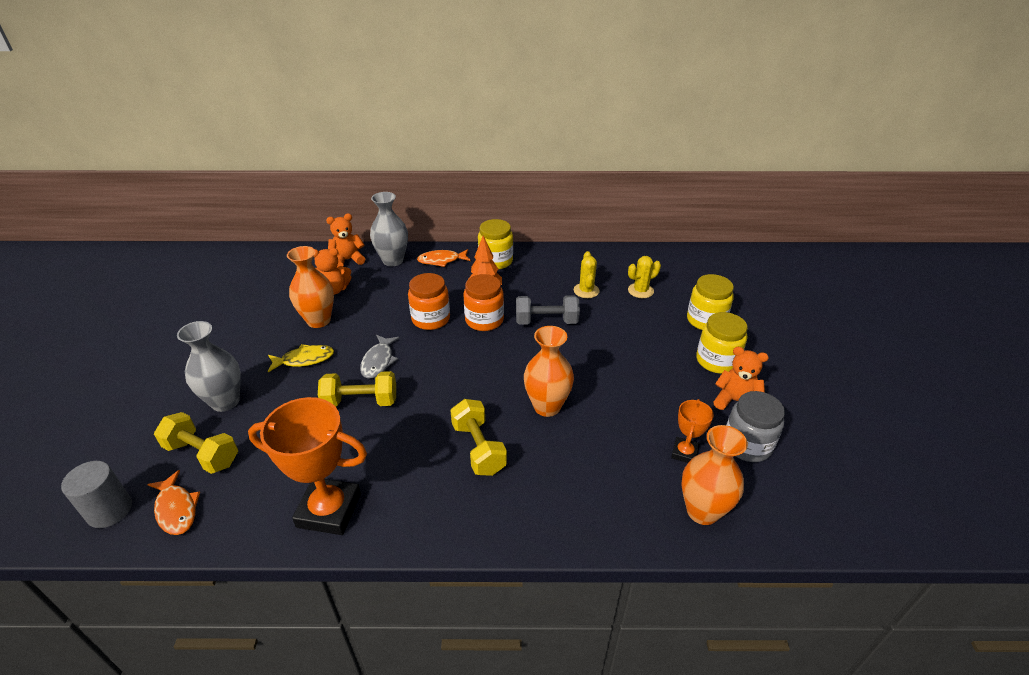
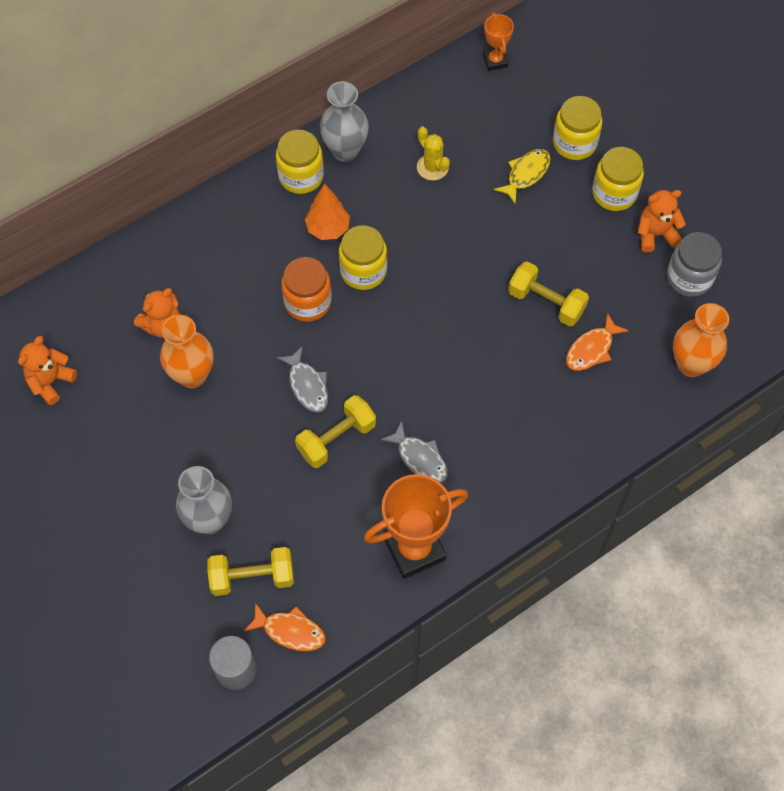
camera: 35 degrees left, 25 degrees up
yellow fish [268,344,334,372] -> yellow fish moved to [494,149,550,204]
orange teddy bear [326,213,365,268] -> orange teddy bear moved to [18,336,77,405]
grey vase [370,192,408,266] -> grey vase moved to [320,81,369,162]
orange fish [417,249,471,267] -> orange fish moved to [566,313,629,371]
yellow dumbbell [450,399,507,476] -> yellow dumbbell moved to [508,261,589,327]
orange jar [464,274,504,331] -> yellow jar [339,225,387,290]
grey dumbbell [516,295,580,325] -> none
orange vase [524,326,574,417] -> none
yellow cactus [628,256,661,298] -> none
orange trophy [671,399,714,463] -> orange trophy moved to [483,13,514,71]
none -> grey fish [381,421,448,483]

